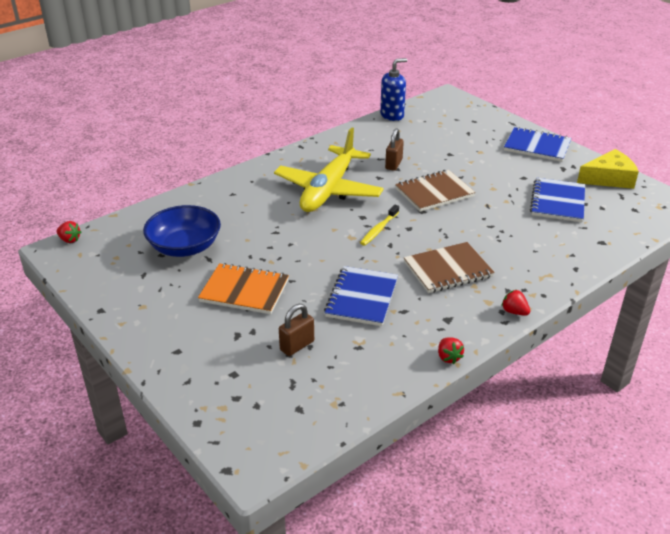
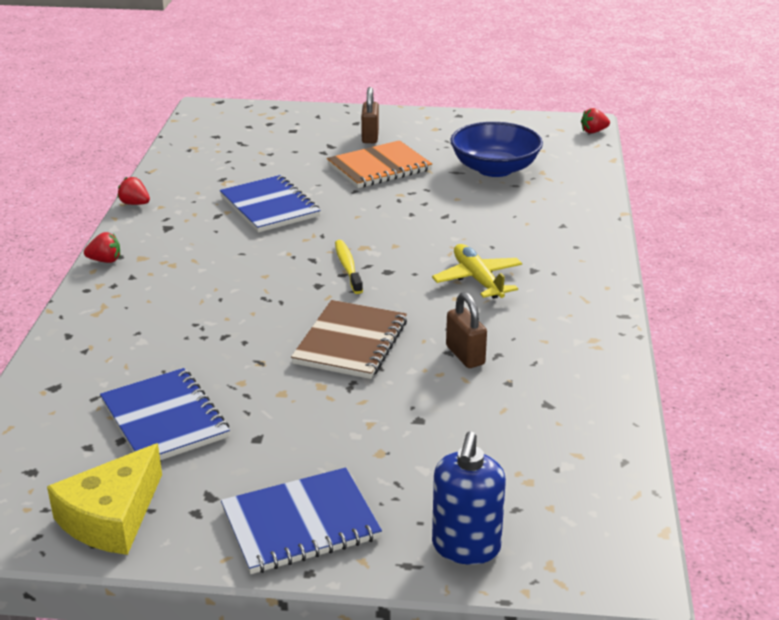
camera: 135 degrees right, 5 degrees down
yellow plane [274,127,384,212] -> yellow plane [432,244,522,299], size x0.53
brown padlock [279,304,314,356] -> brown padlock moved to [361,87,379,143]
blue soap dispenser [380,58,407,121] -> blue soap dispenser moved to [432,431,506,565]
brown notebook [404,242,495,293] -> none

